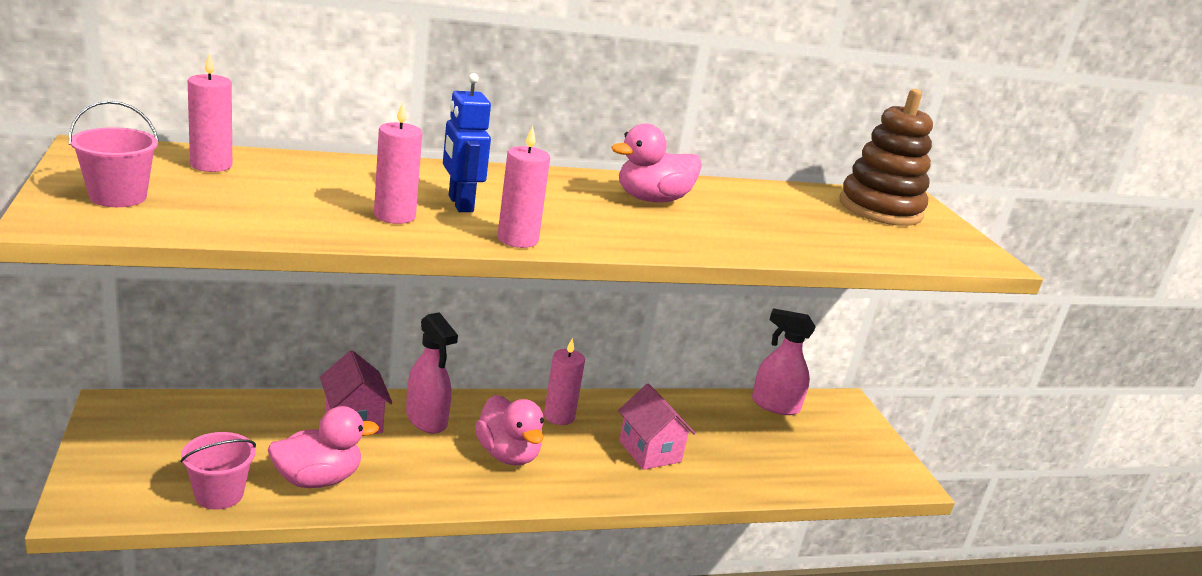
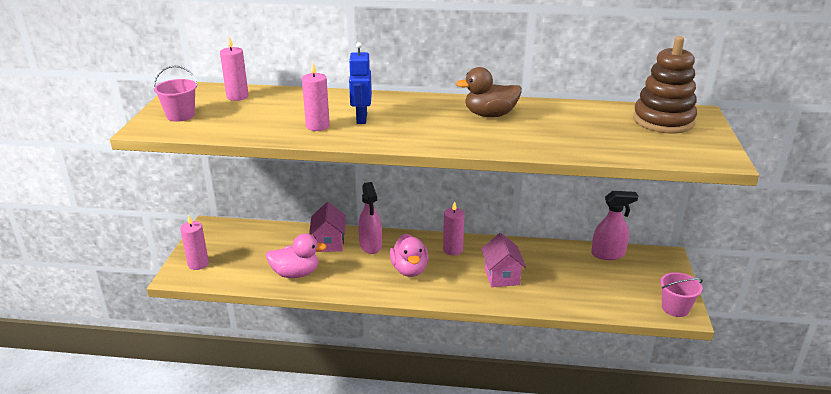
camera: 25 degrees right, 5 degrees up
pink bucket [180,432,256,510] -> pink bucket moved to [660,272,703,317]
pink candle [498,126,550,248] -> pink candle moved to [180,216,209,270]
pink duck [611,123,702,203] -> brown duck [456,67,522,117]
pink spray bottle [752,308,816,415] -> pink spray bottle turned 135 degrees clockwise [591,191,638,260]

